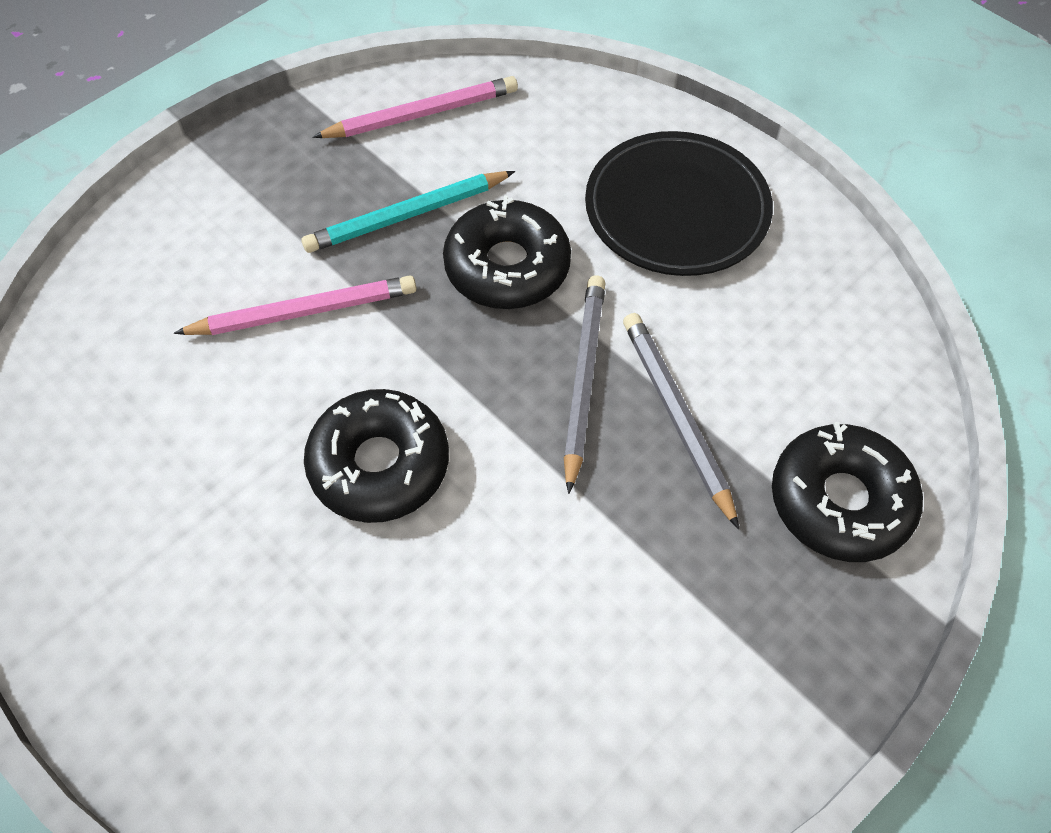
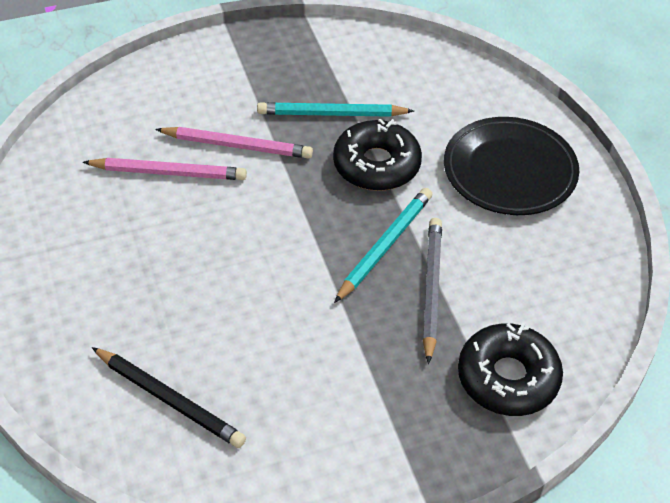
camera: 25 degrees right, 10 degrees down
black donut [304,389,449,523] -> none
pink pencil [312,76,518,138] -> pink pencil moved to [83,158,247,180]
grey pencil [564,275,606,494] -> turquoise pencil [334,188,432,303]
none -> black pencil [92,347,246,448]

